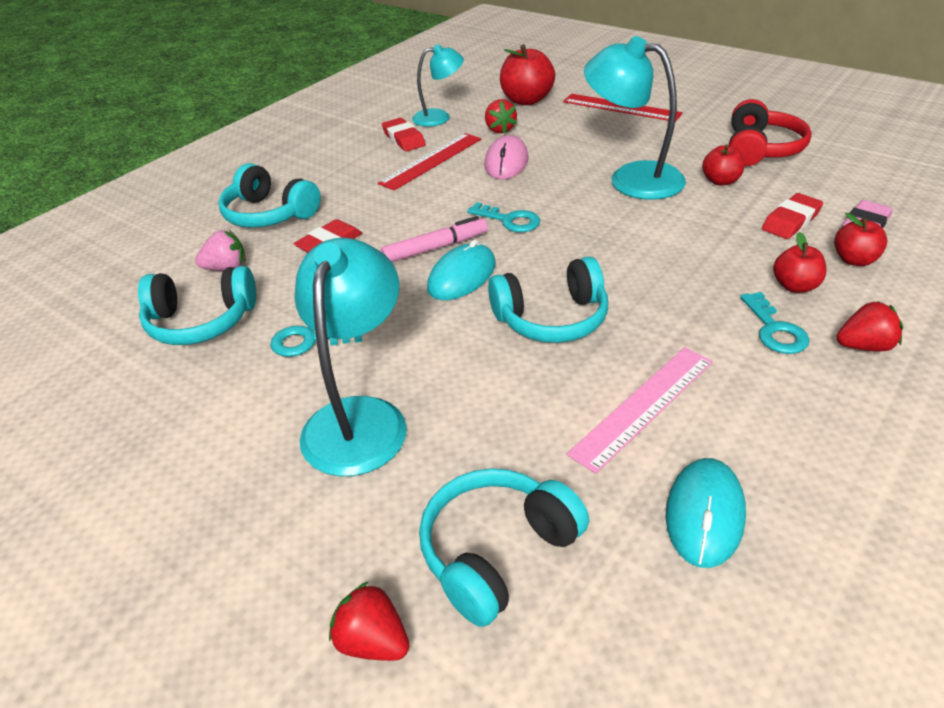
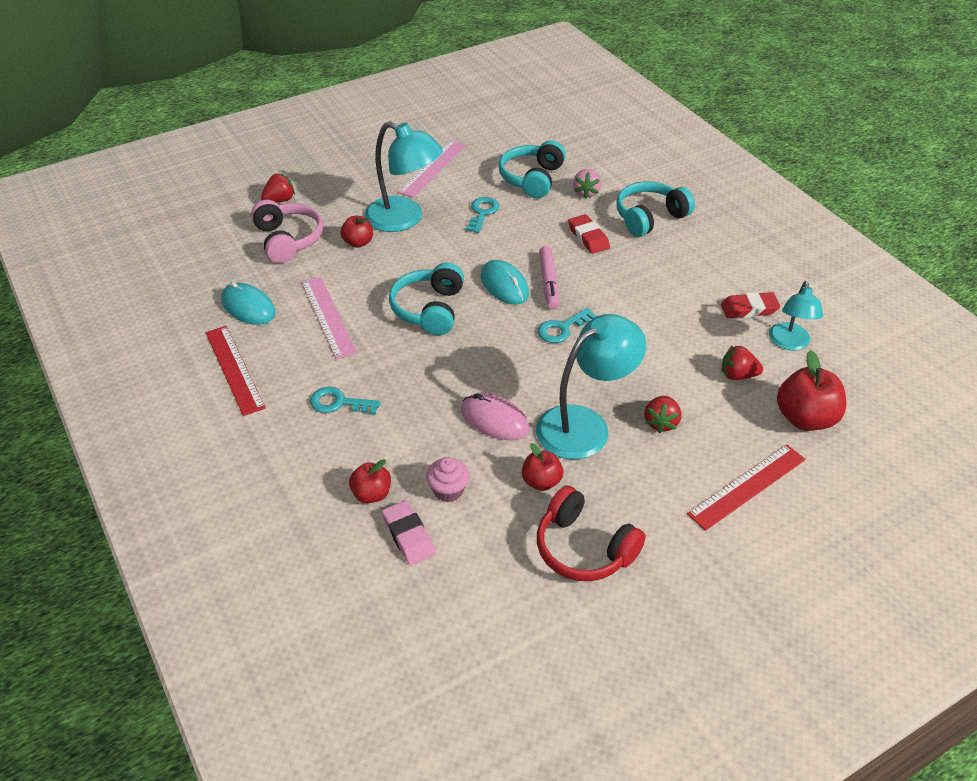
camera: 110 degrees right, 5 degrees up
red ruler [378,133,481,190] -> red ruler moved to [206,326,266,416]
turquoise headphones [419,468,589,627] -> pink headphones [251,200,323,263]
pink mouse [484,135,528,179] -> pink mouse moved to [461,393,530,440]
red eraser [762,193,823,239] -> pink cupcake [426,457,469,502]
red apple [773,232,826,293] -> red apple moved to [340,216,373,248]
red strawberry [837,301,903,352] -> red strawberry moved to [644,396,681,433]
none -> pink ruler [398,140,466,198]

